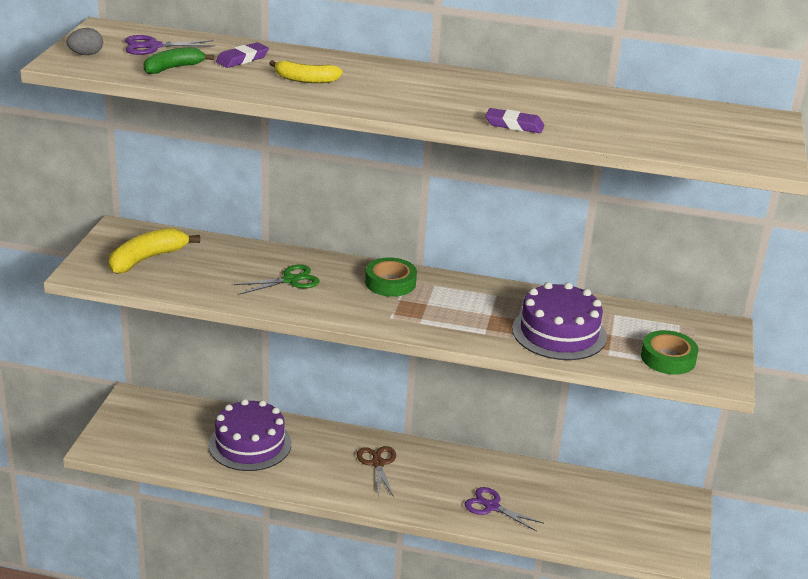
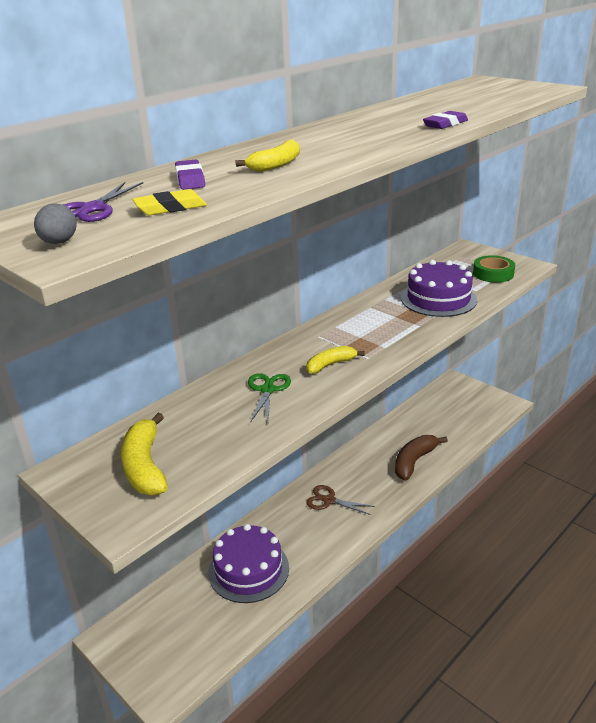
camera: 55 degrees left, 0 degrees up
green banana [144,47,214,74] -> yellow eraser [132,189,207,215]
green tape [365,257,417,297] -> none
purple scissors [465,487,543,532] -> brown banana [395,435,448,480]
none -> yellow banana [306,346,365,374]

